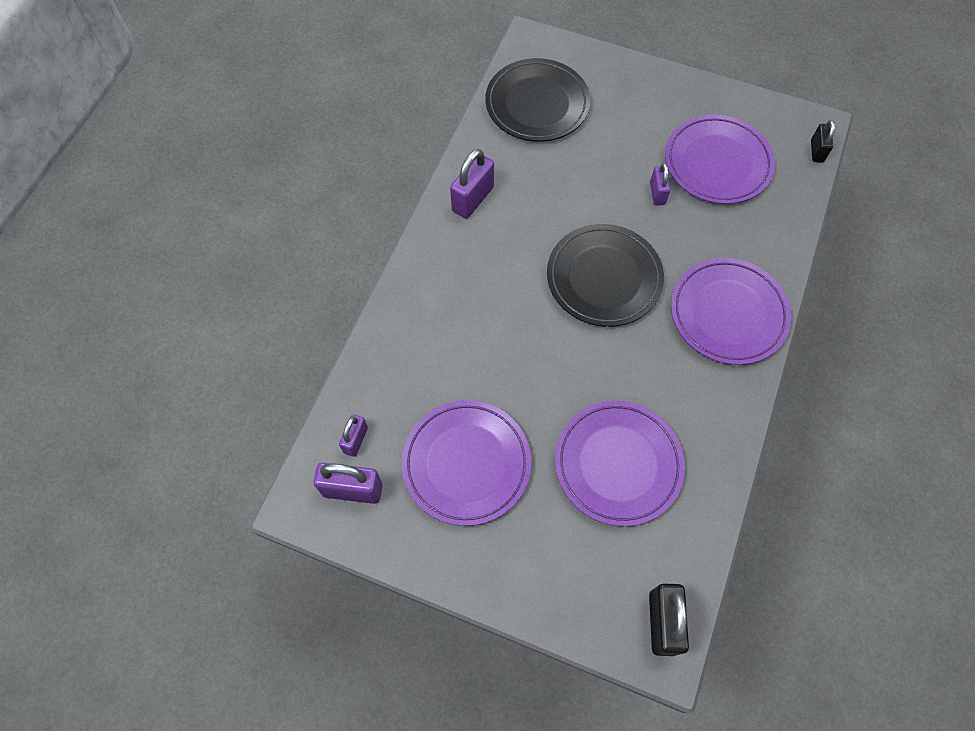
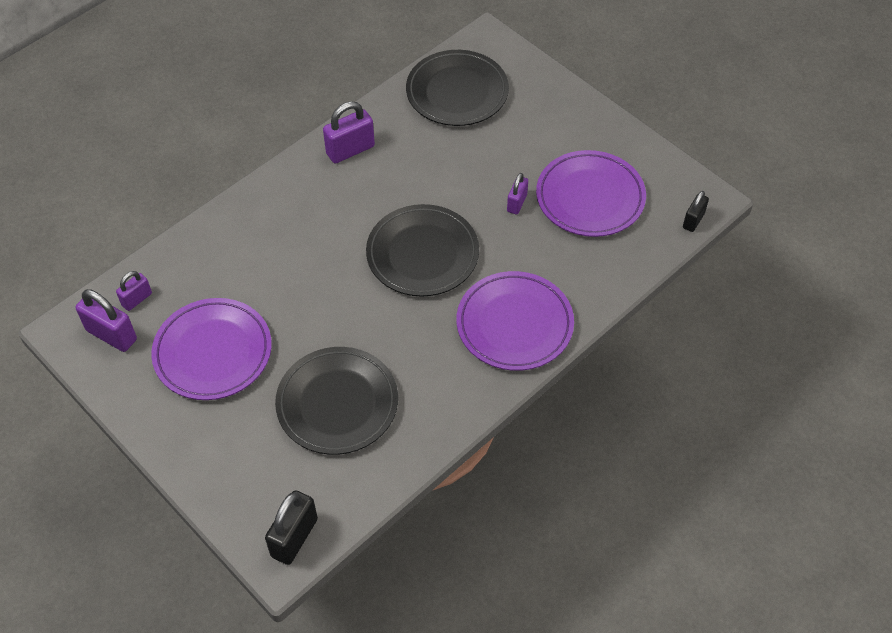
camera: 25 degrees right, 10 degrees down
purple plate [555,401,685,526] -> black plate [275,347,398,455]

